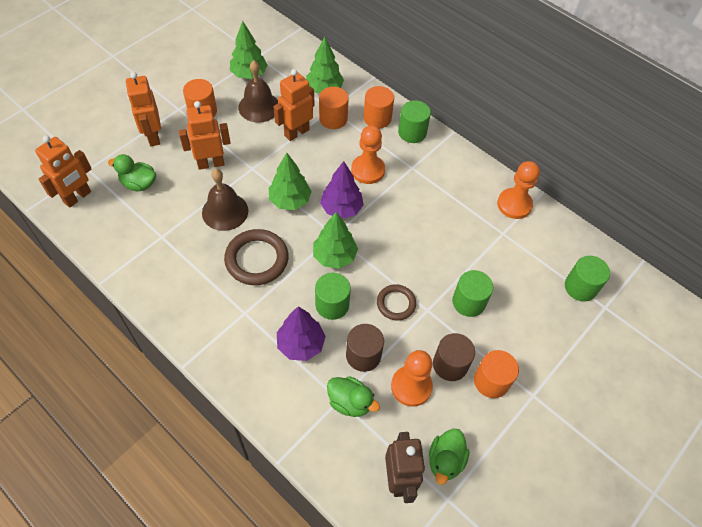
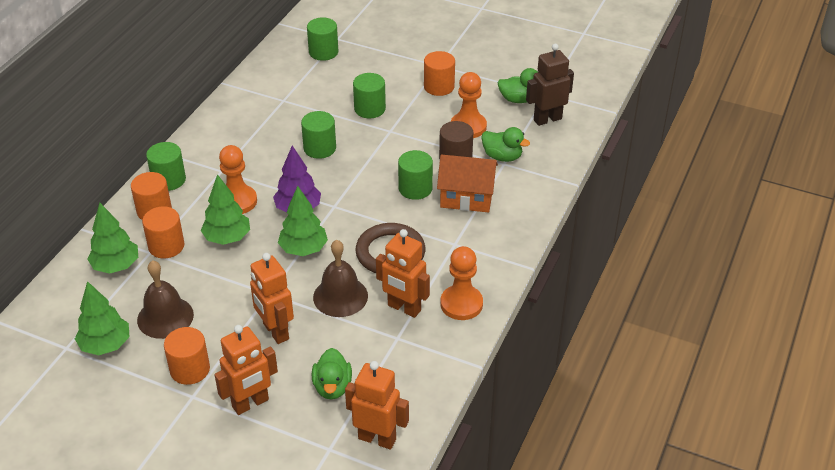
camera: 105 degrees left, 15 degrees down
orange robot [274,69,314,141] -> orange robot moved to [376,229,430,318]
purple tree [277,306,326,361] -> orange house [437,154,498,212]
green tree [313,212,358,269] -> green tree moved to [201,174,250,245]
green duck [327,376,380,417] -> green duck turned 105 degrees clockwise [481,127,530,162]
brown ring [377,284,416,321] -> none
brown cylinder [433,333,475,381] -> none
orange pawn [497,161,540,219] -> orange pawn moved to [440,246,483,320]
none -> green cylinder [301,111,336,159]

